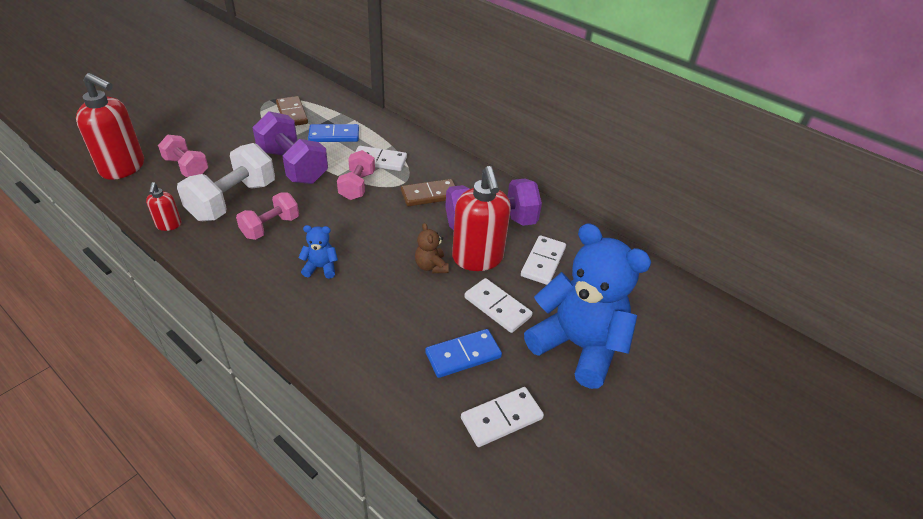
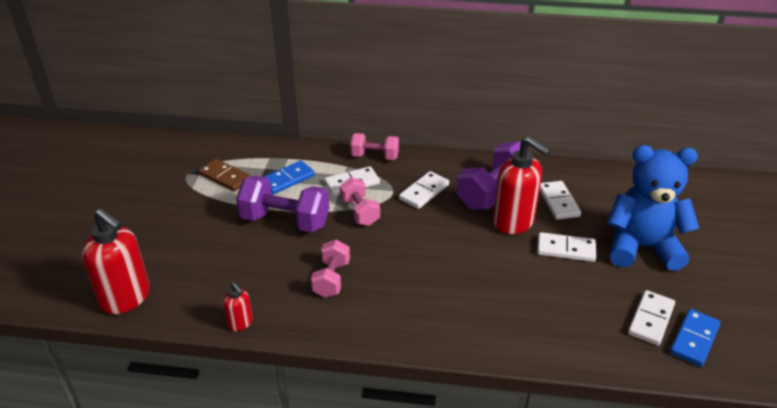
camera: 30 degrees left, 5 degrees down
red soap dispenser [76,73,144,180] -> red soap dispenser turned 45 degrees clockwise [82,209,150,314]
pink dumbbell [158,134,208,177] -> pink dumbbell moved to [350,133,399,160]
white dumbbell [177,143,275,221] -> none
blue teddy bear [299,225,338,279] -> none
brown domino [401,179,455,206] -> white domino [399,171,449,209]
brown teddy bear [415,223,449,273] -> none
blue domino [425,329,502,378] -> blue domino moved to [670,309,721,367]

